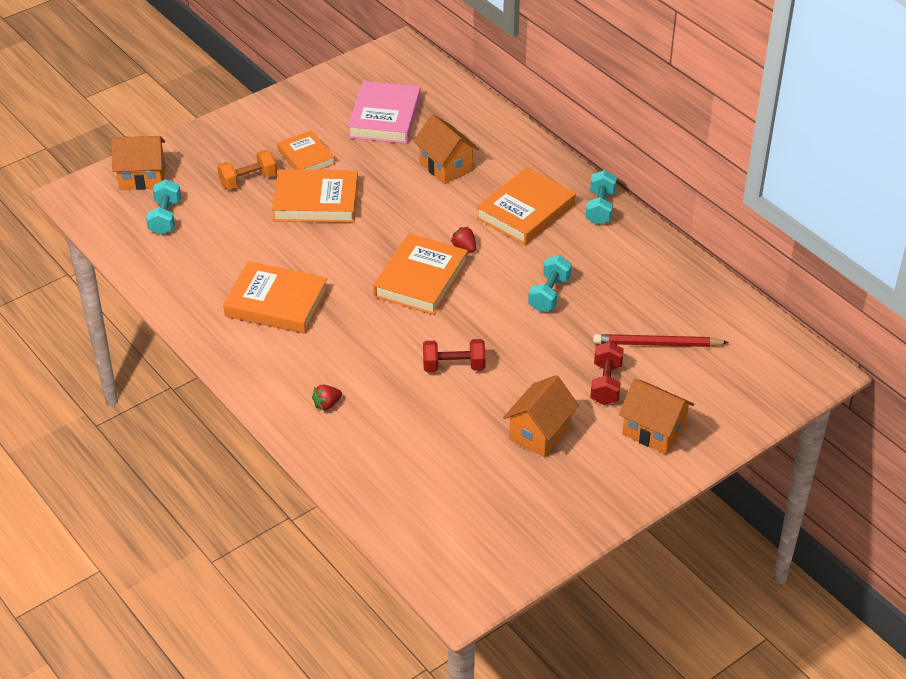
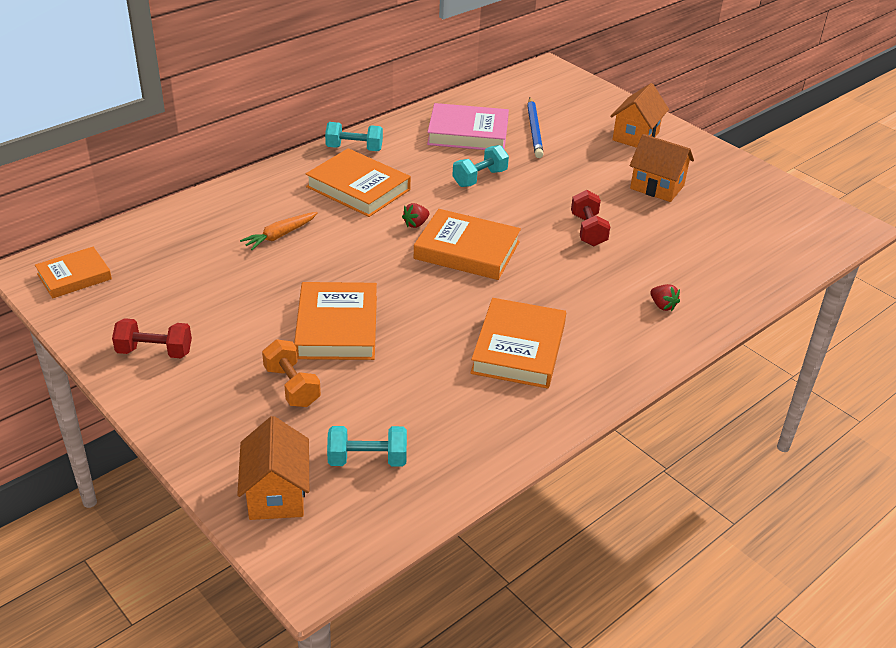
camera: 95 degrees left, 5 degrees down
orange book [277,130,335,170] -> orange book moved to [35,247,112,298]
pink book [348,81,421,144] -> pink book moved to [427,103,509,150]
orange house [413,114,479,184] -> orange carrot [240,212,318,250]
turquoise dumbbell [528,255,572,312] -> turquoise dumbbell turned 60 degrees counterclockwise [452,145,509,187]
red dumbbell [590,342,624,405] -> red dumbbell moved to [112,318,192,358]
red pencil [593,334,729,347] -> blue pencil [527,97,544,158]

